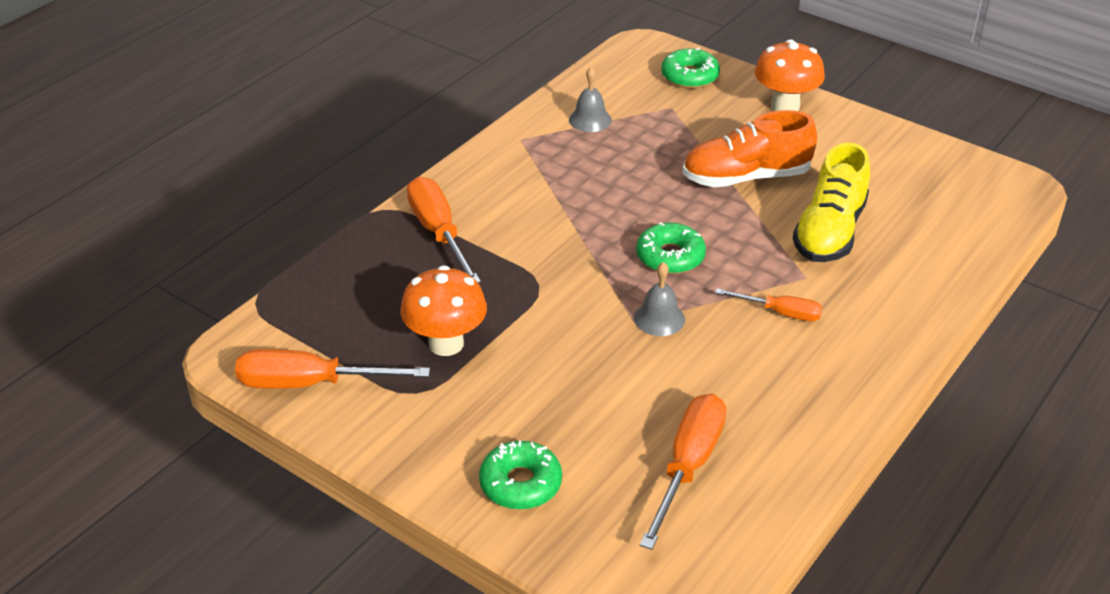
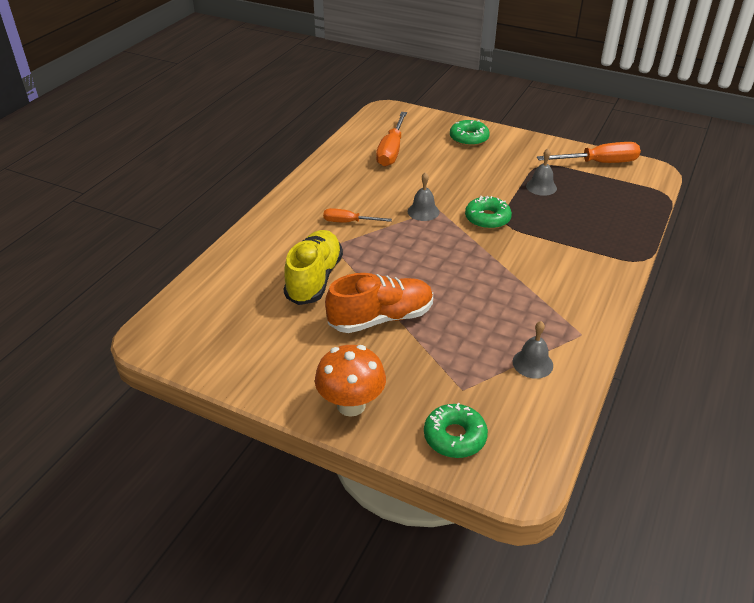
camera: 170 degrees right, 0 degrees up
orange mushroom [401,265,487,356] -> grey bell [526,149,557,196]
orange screwdriver [407,177,481,283] -> none
green donut [636,222,706,274] -> green donut moved to [465,196,512,229]

